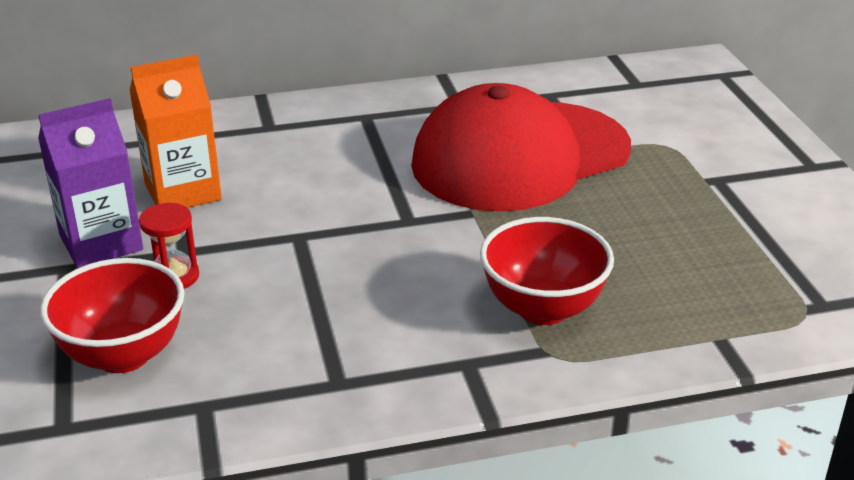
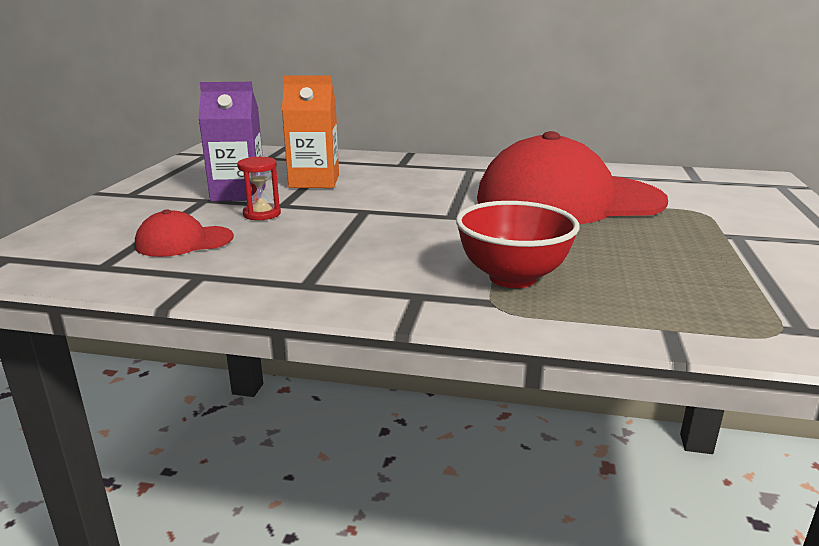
camera: 25 degrees right, 10 degrees down
red bowl [40,258,184,373] -> red cap [135,209,234,257]

